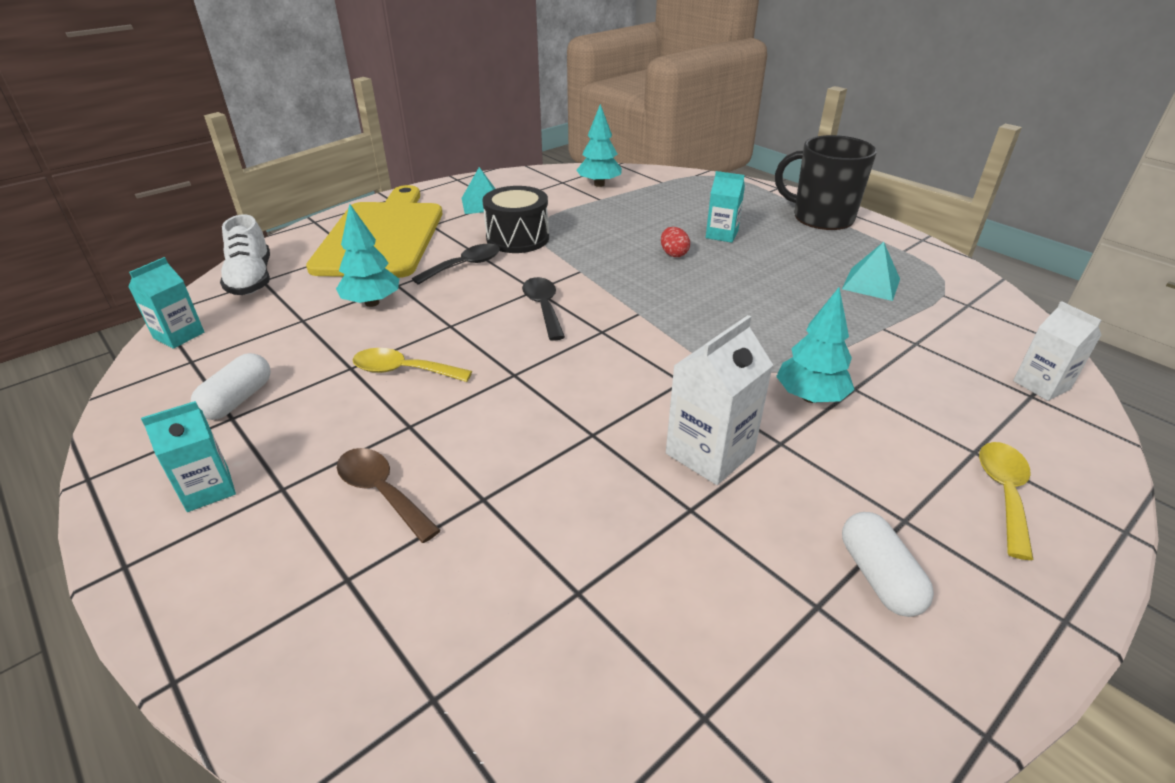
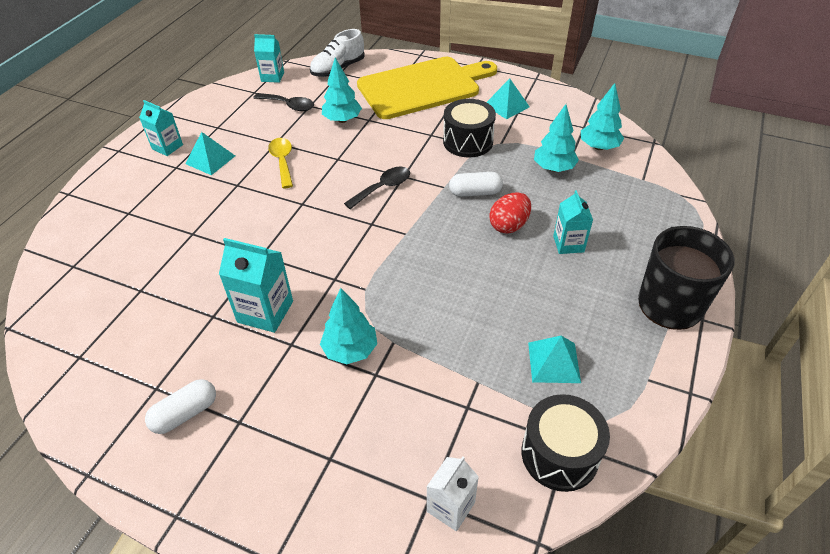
camera: 65 degrees right, 10 degrees up
white capsule [191,353,271,420] -> white capsule moved to [449,172,503,197]
brown spoon [337,448,441,543] -> none
black spoon [412,244,500,285] -> black spoon moved to [253,93,314,111]
red egg [661,227,690,257] -> red egg [489,192,531,234], size x1.50
white carton [666,315,773,485] -> turquoise carton [219,238,293,333]
yellow spoon [979,442,1034,560] -> none
none -> turquoise pyramid [185,132,235,175]
none -> black drum [521,394,610,492]
none -> turquoise tree [534,104,579,172]

